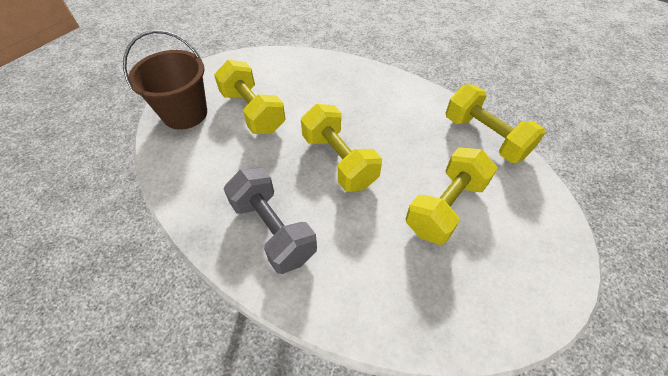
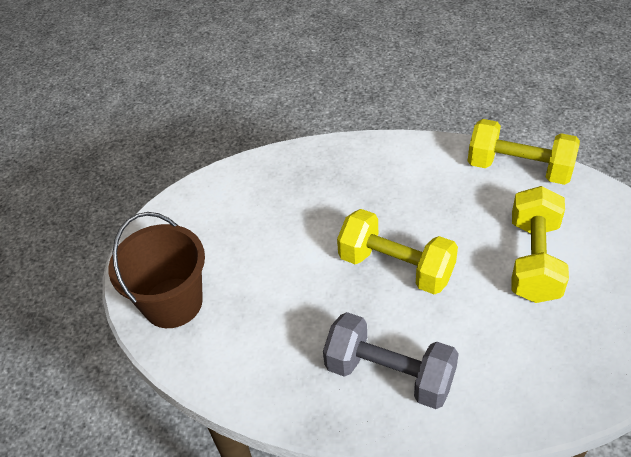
camera: 25 degrees left, 5 degrees down
yellow dumbbell [214,60,285,134] -> none

